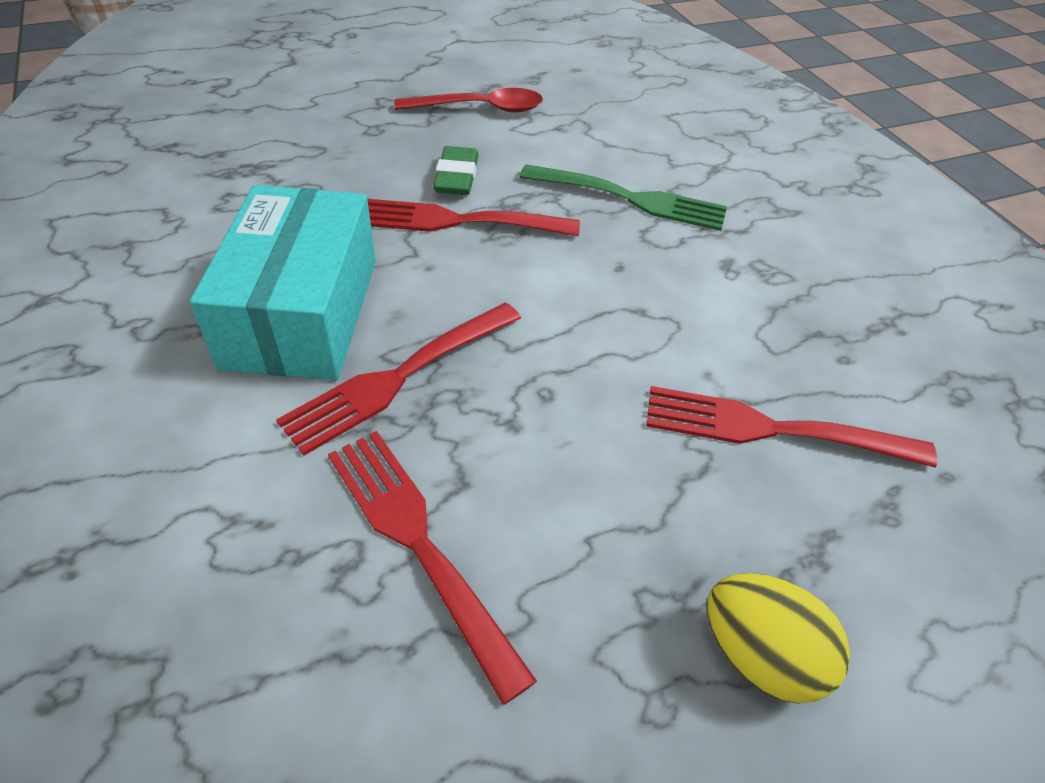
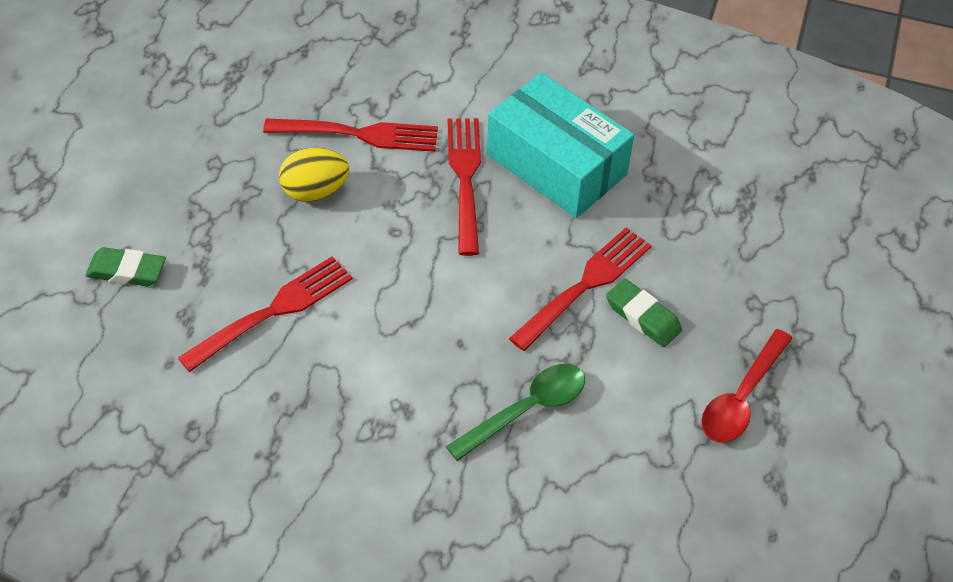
camera: 130 degrees right, 5 degrees up
green fork [520,164,727,231] -> green spoon [446,364,585,461]
yellow egg [707,573,850,704] -> yellow egg moved to [279,148,349,202]
none -> green eraser [85,247,166,286]

